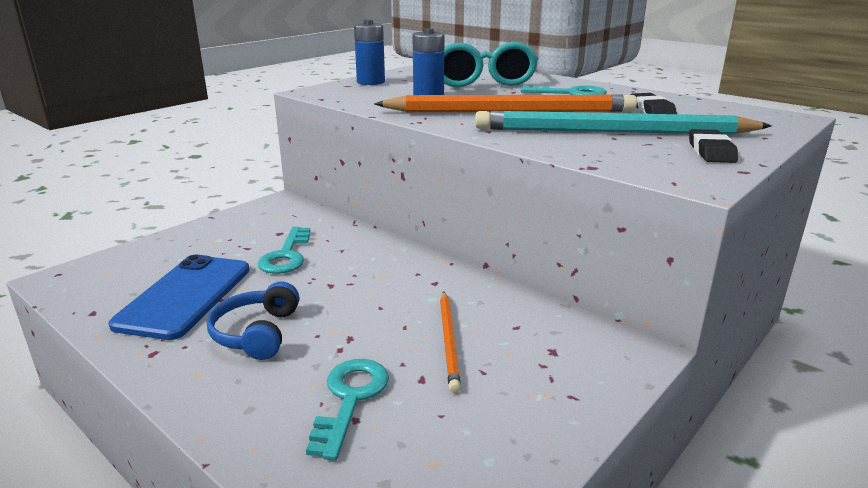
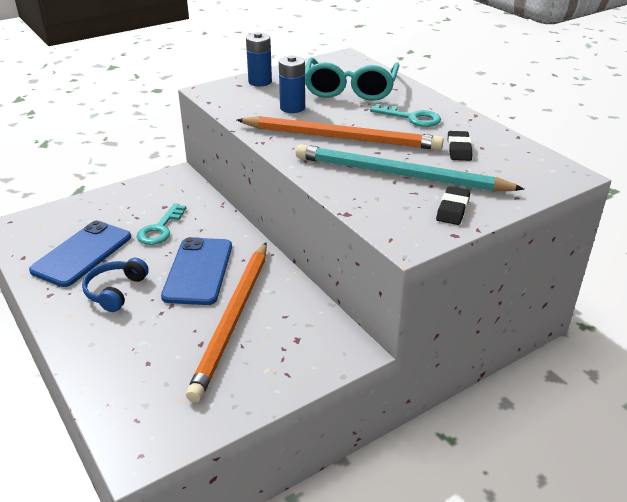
camera: 15 degrees right, 10 degrees up
turquoise key [306,359,389,460] -> none
orange pencil [440,291,461,393] -> orange pencil [186,242,267,402], size x2.03
none -> blue phone [161,237,232,305]

